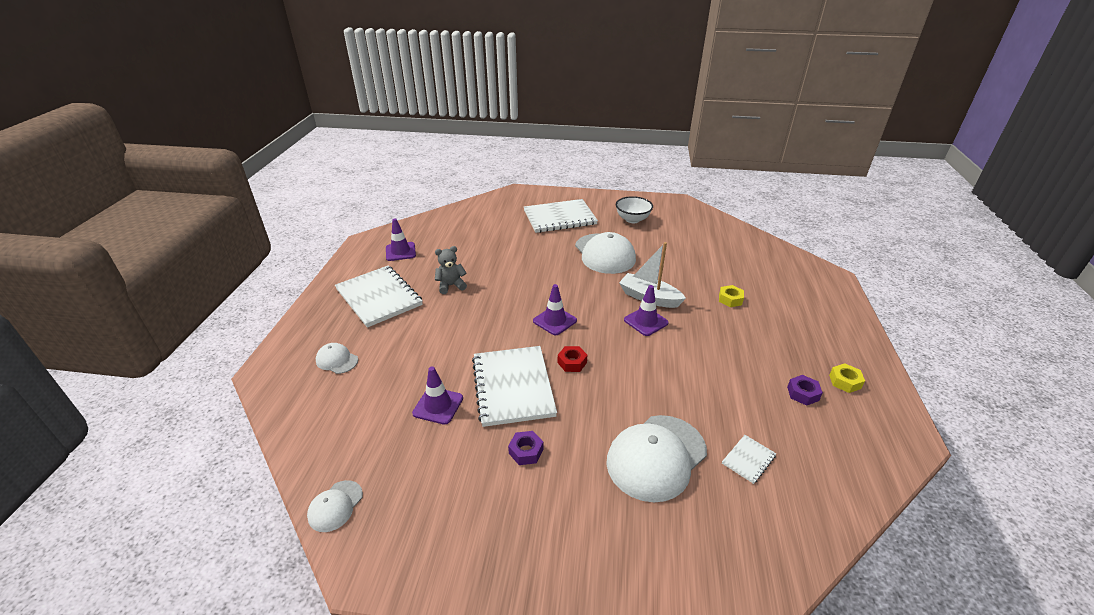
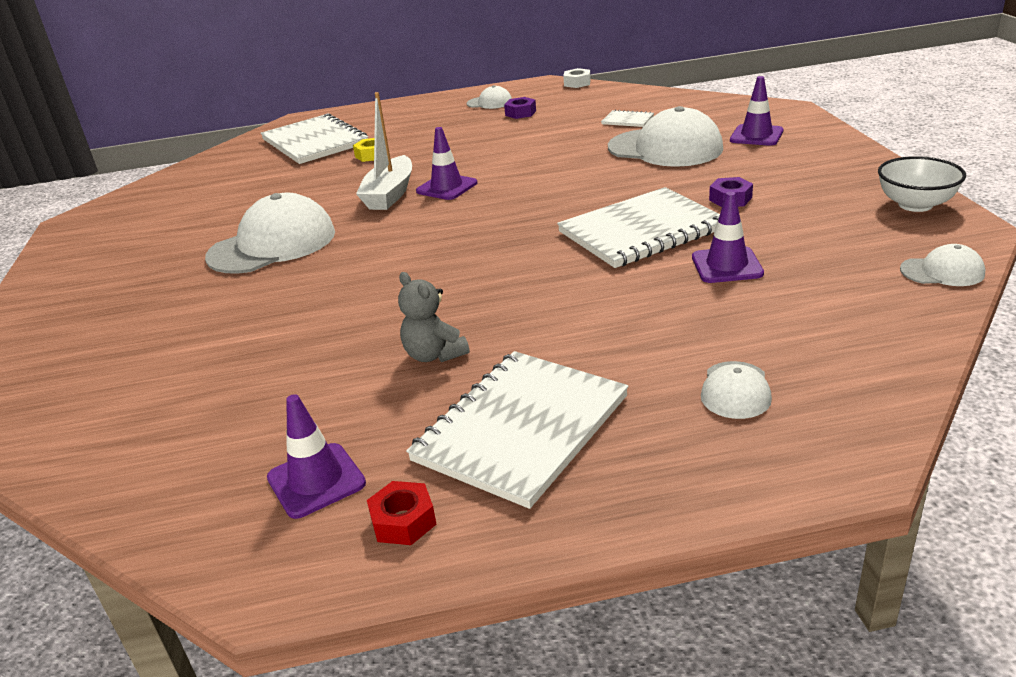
camera: 105 degrees left, 5 degrees down
white notebook [524,199,598,233] -> white notebook moved to [261,113,368,164]
purple traffic cone [533,284,577,335] -> purple traffic cone moved to [730,76,784,146]
red nut [558,346,587,372] -> red nut moved to [367,481,436,545]
white bowl [616,196,653,223] -> white bowl moved to [878,156,966,212]
yellow nut [829,363,865,393] -> white cap [466,85,512,109]
none -> white nut [563,68,591,88]

